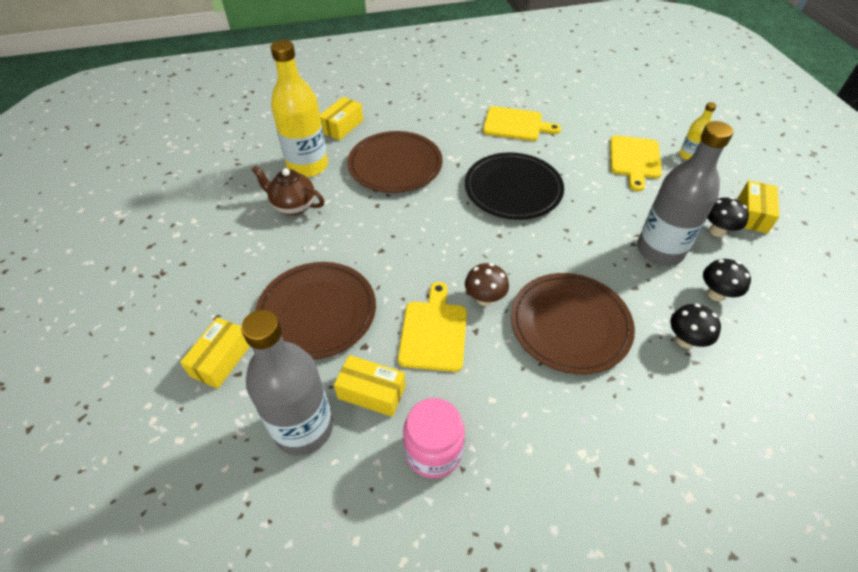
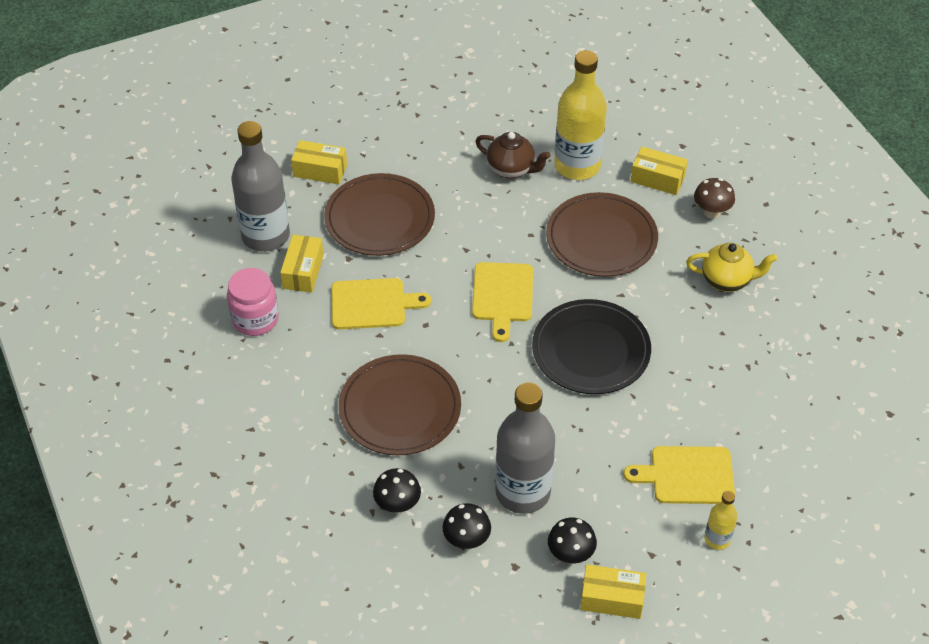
camera: 80 degrees right, 0 degrees up
brown teapot [252,166,324,215] -> brown teapot turned 105 degrees clockwise [475,132,551,179]
brown mushroom [465,263,509,306] -> brown mushroom moved to [694,178,735,219]
yellow cutting board [483,106,561,141] -> yellow cutting board moved to [472,262,533,342]
none -> yellow teapot [686,243,777,292]

